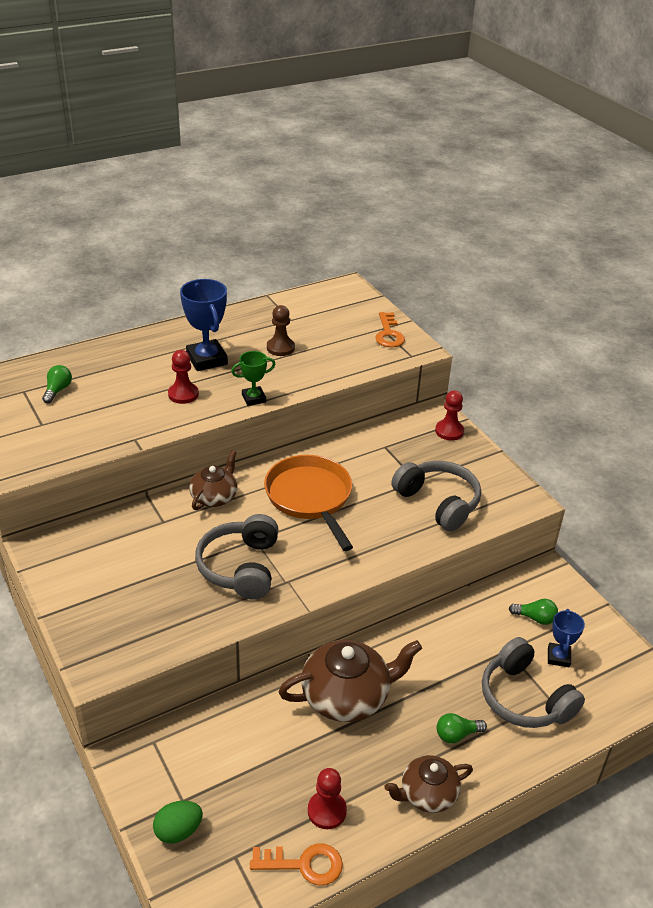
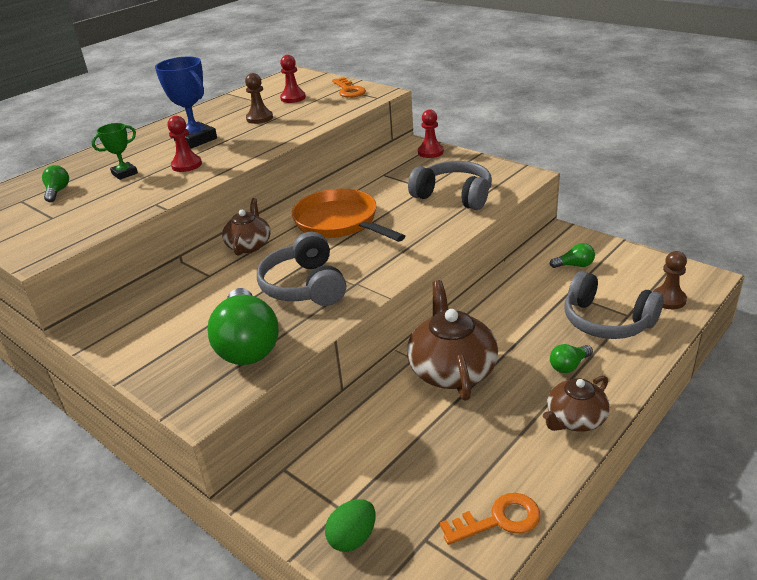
camera: 15 degrees left, 5 degrees down
green trophy [231,351,276,406] -> green trophy moved to [92,123,138,180]
brown teapot [278,640,422,722] -> brown teapot turned 60 degrees counterclockwise [407,280,498,400]
red pawn [308,768,347,829] -> red pawn moved to [280,55,306,103]
blue trophy [548,609,585,668] -> none
none -> green light bulb [207,288,279,365]
none -> brown pawn [653,251,687,309]

